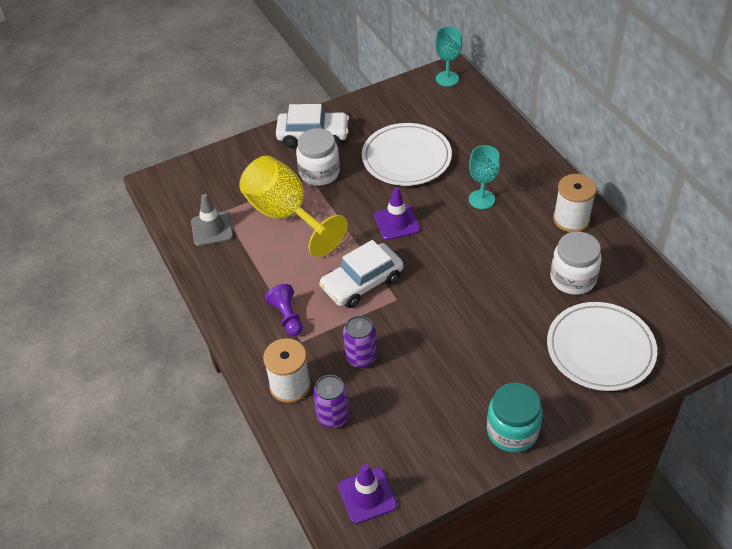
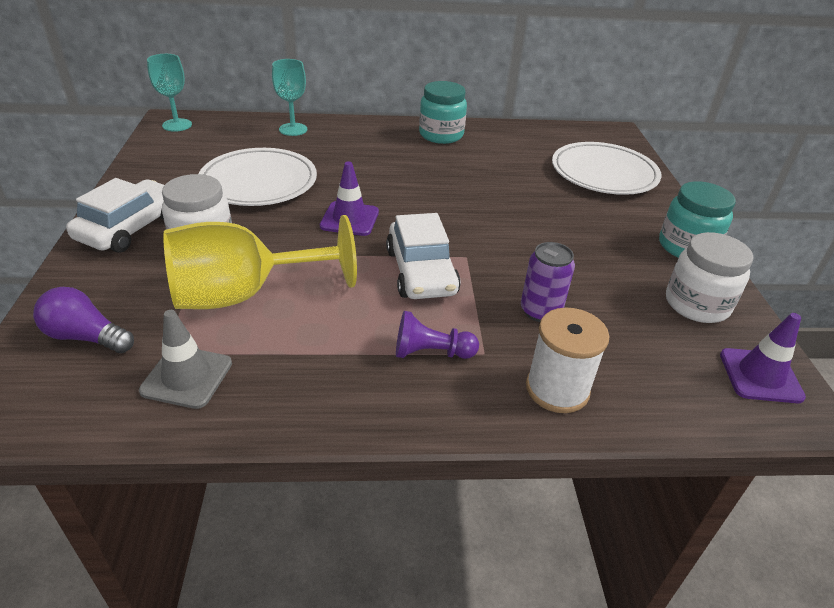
camera: 70 degrees left, 10 degrees down
purple can [313,375,349,428] -> none
turquoise goblet [469,145,500,209] -> turquoise goblet moved to [272,59,307,136]
white jar [550,231,602,295] -> white jar moved to [666,232,754,323]
white spool [553,174,597,232] -> turquoise jar [419,81,467,144]
none -> purple light bulb [33,287,134,353]

